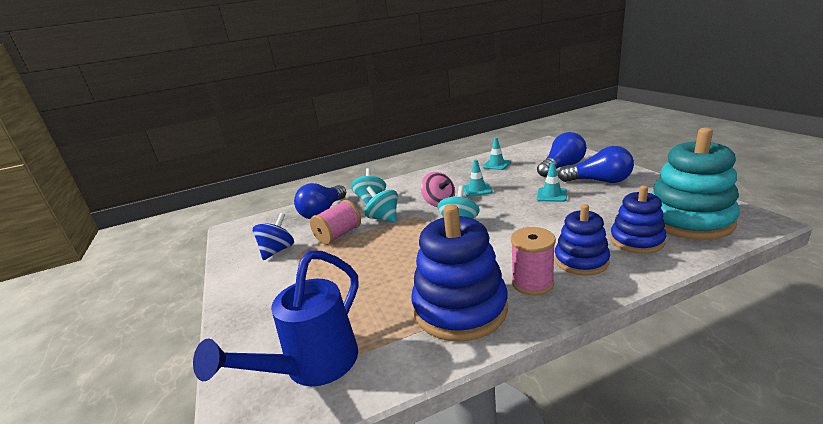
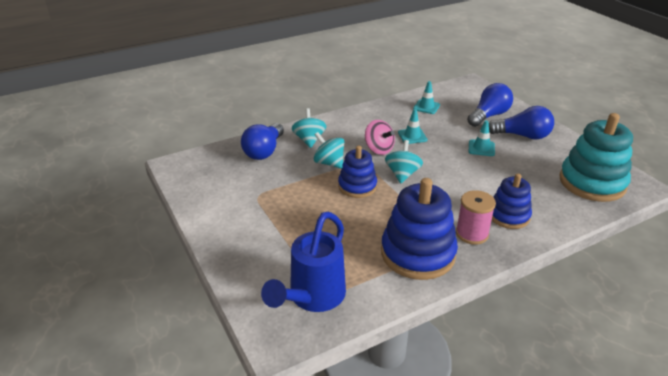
camera: 10 degrees left, 10 degrees up
blue spinning top [253,213,294,260] -> none
pink spool [310,200,361,245] -> none
blue stacking toy [610,185,667,254] -> blue stacking toy moved to [338,146,377,198]

